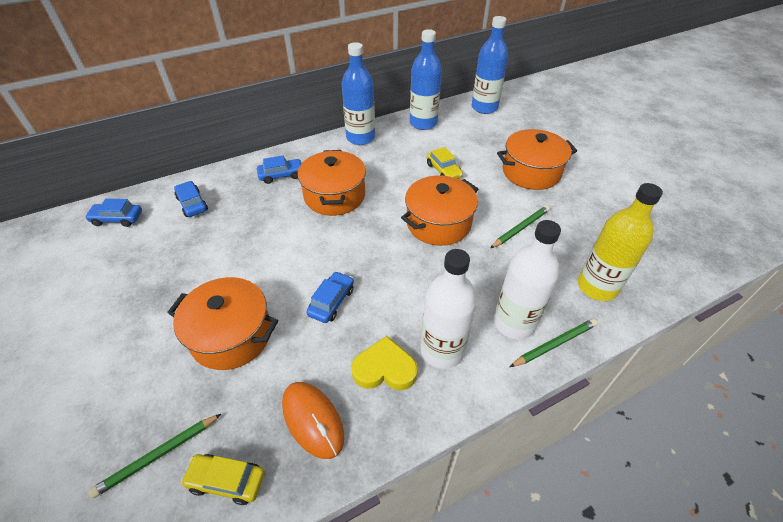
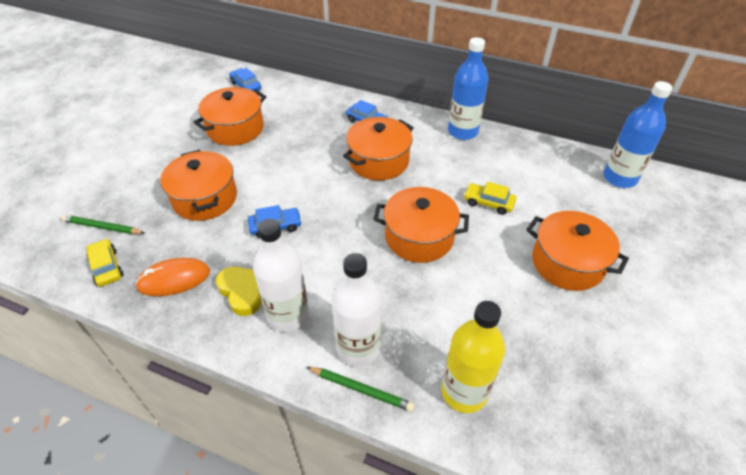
camera: 50 degrees right, 0 degrees up
blue car [174,181,208,217] -> none
orange mouse [282,382,344,459] -> orange mouse turned 60 degrees clockwise [135,258,210,296]
blue bottle [410,29,442,130] -> none
yellow car [427,147,463,179] -> yellow car turned 90 degrees clockwise [464,182,516,215]
green pencil [490,205,550,248] -> none
none -> orange pot [194,87,266,146]

